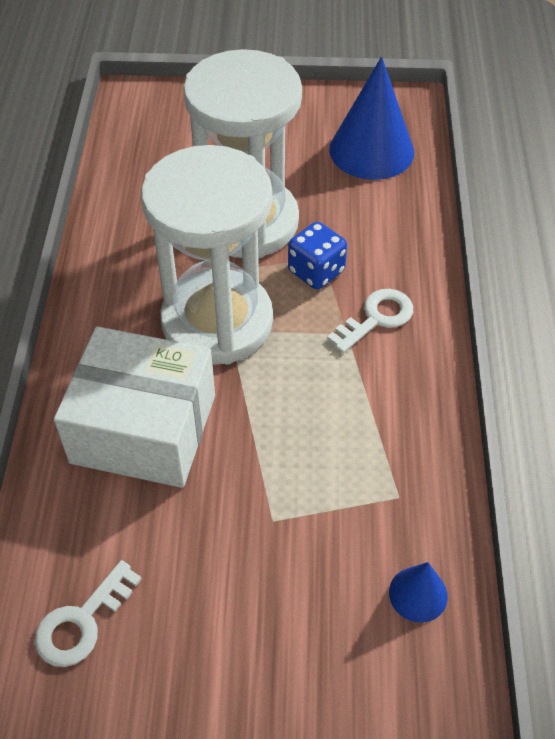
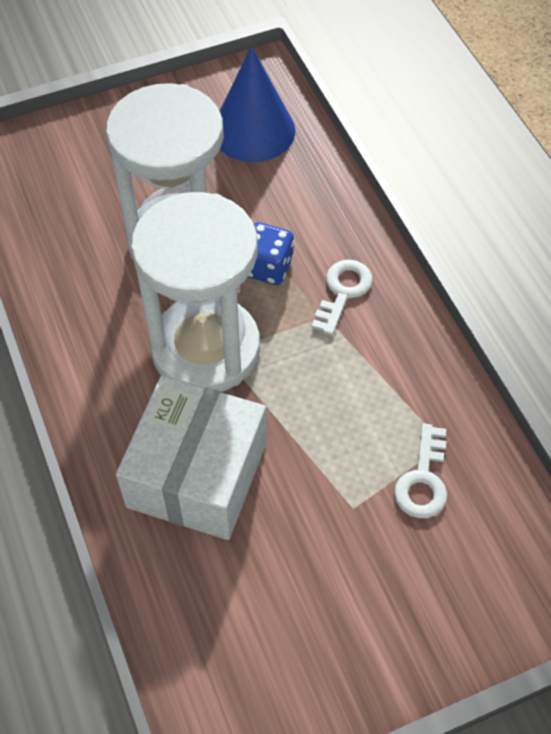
camera: 25 degrees left, 5 degrees up
white key [35,560,142,667] -> white key moved to [394,423,447,518]
white box [54,326,215,488] -> white box turned 60 degrees counterclockwise [116,375,267,540]
blue cone [389,562,448,623] -> none

